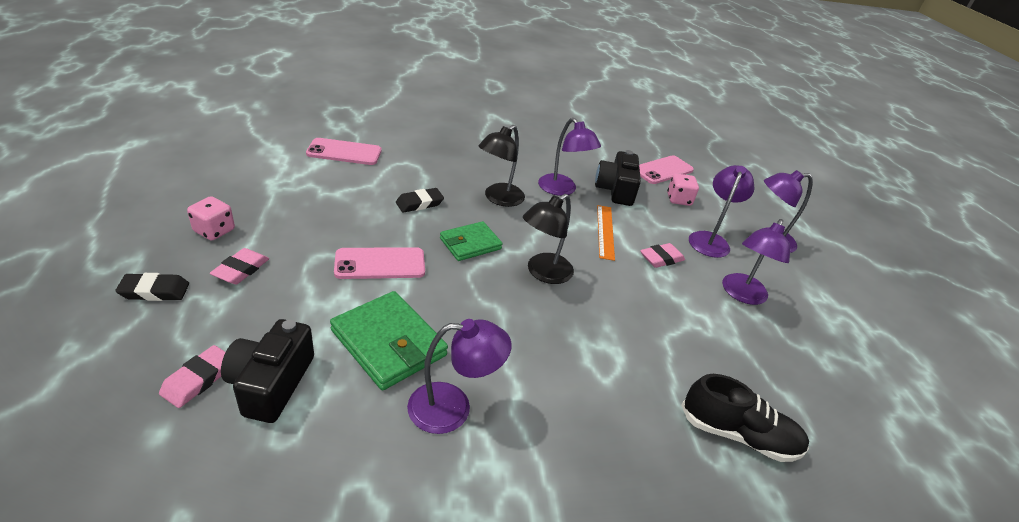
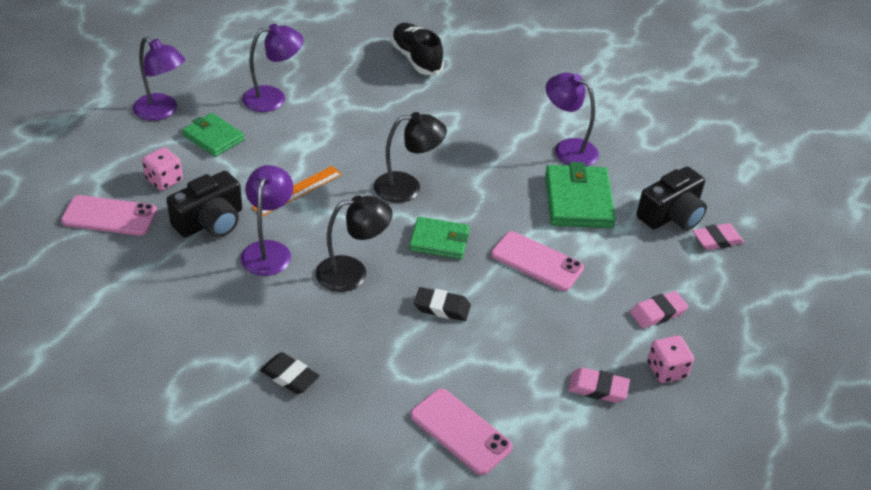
camera: 135 degrees left, 5 degrees up
black eraser [115,273,189,301] -> black eraser moved to [260,352,320,394]
pink eraser [640,243,685,268] -> pink eraser moved to [568,368,630,403]
purple lamp [689,165,755,258] -> green wallet [182,113,245,157]

